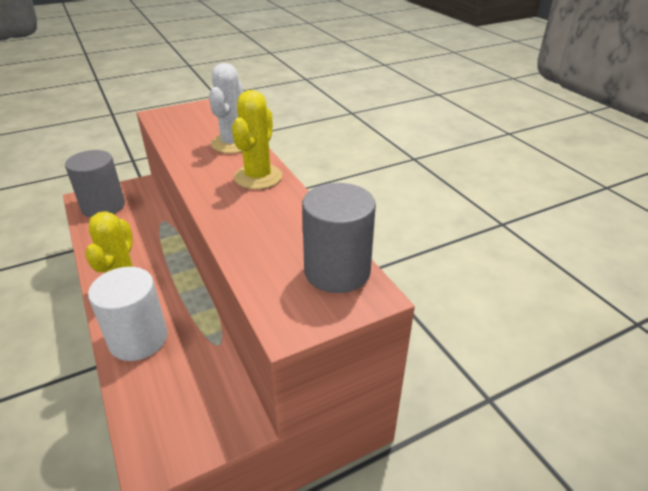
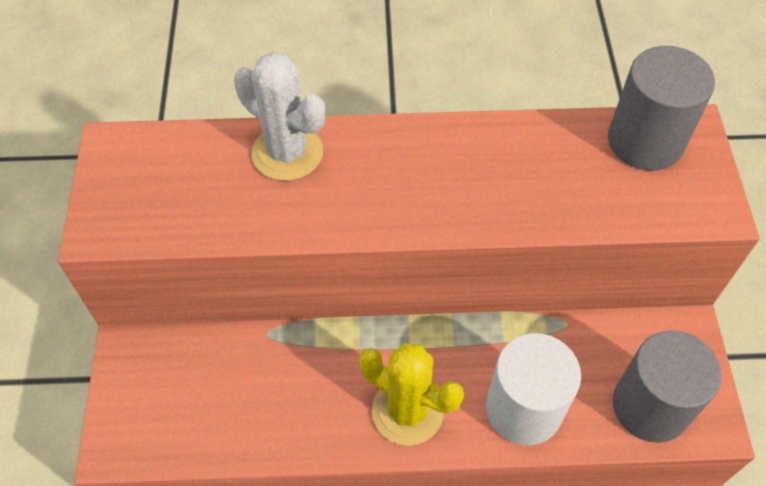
camera: 65 degrees left, 20 degrees up
grey cylinder [65,150,125,218] -> grey cylinder moved to [613,330,722,443]
yellow cactus [232,90,282,189] -> none

